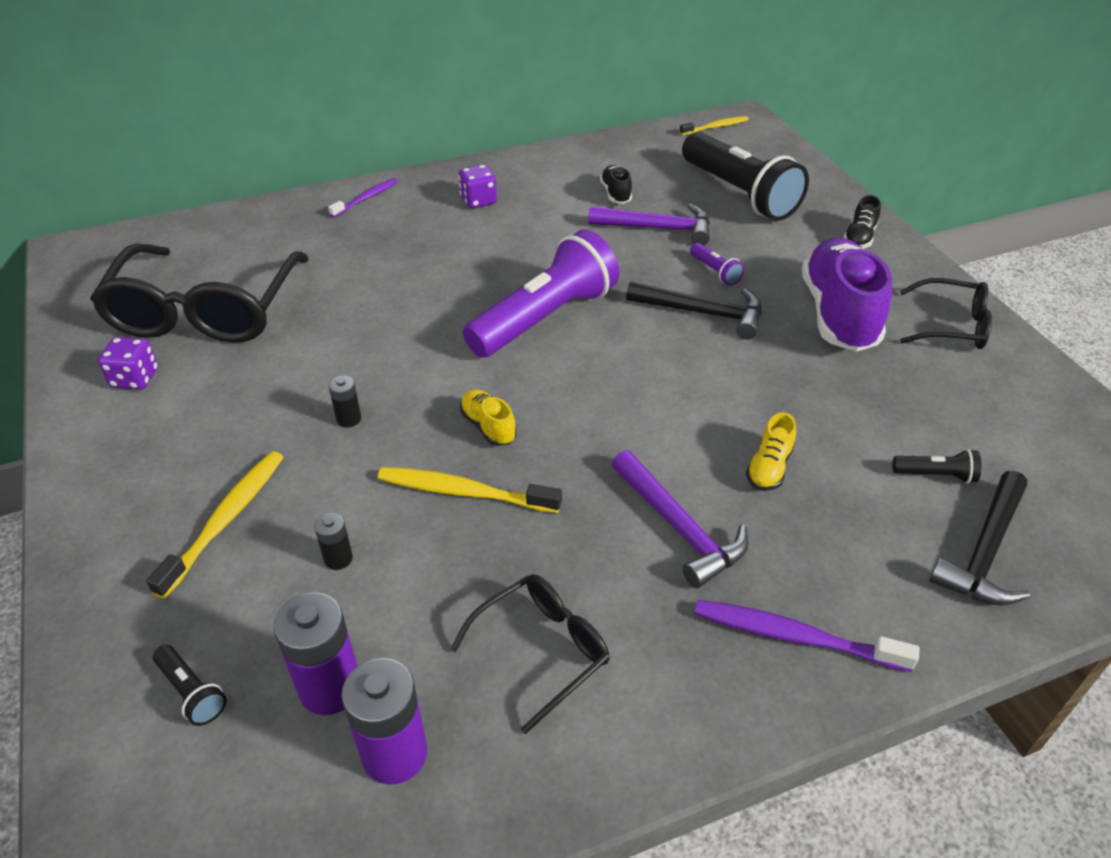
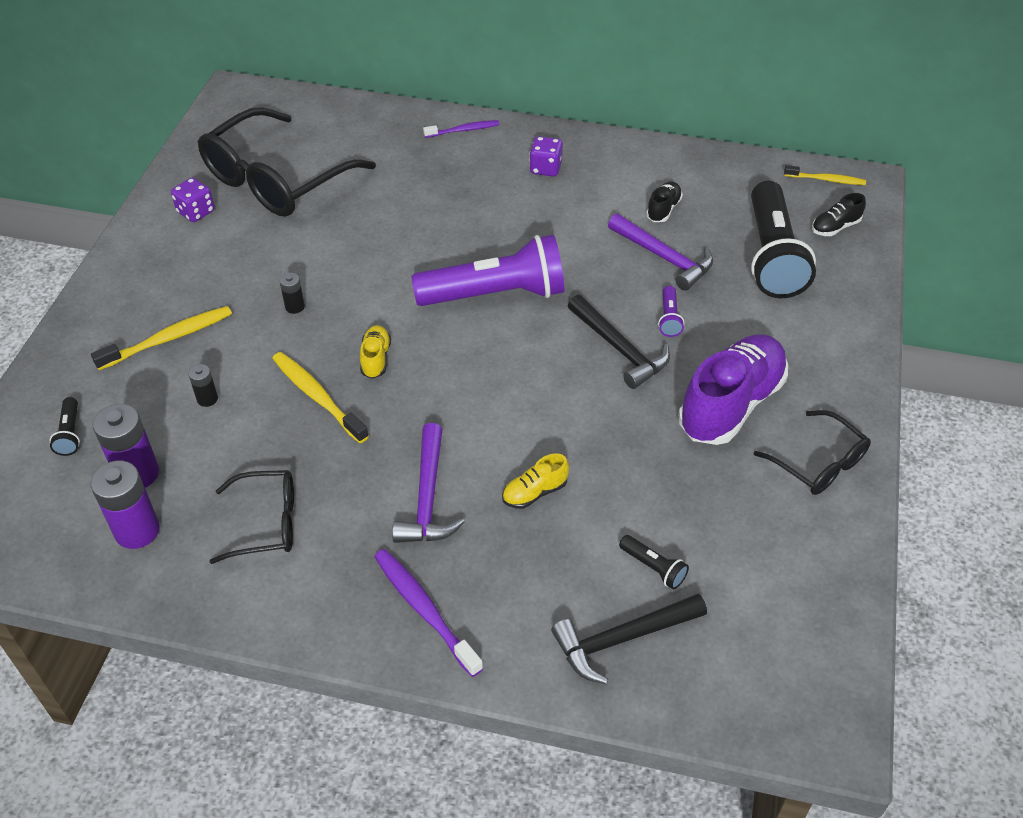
camera: 35 degrees right, 5 degrees up
black shoe [844,195,881,248] -> black shoe moved to [812,193,866,236]

